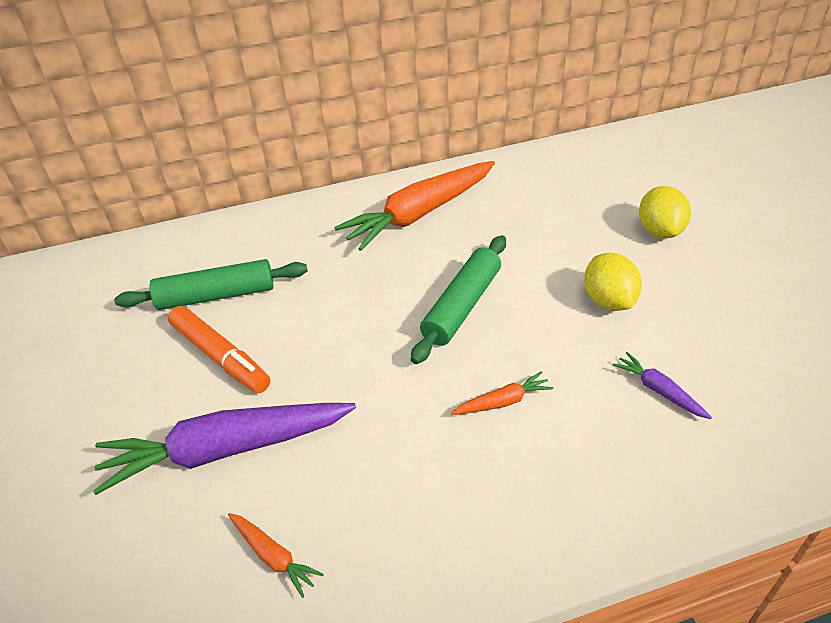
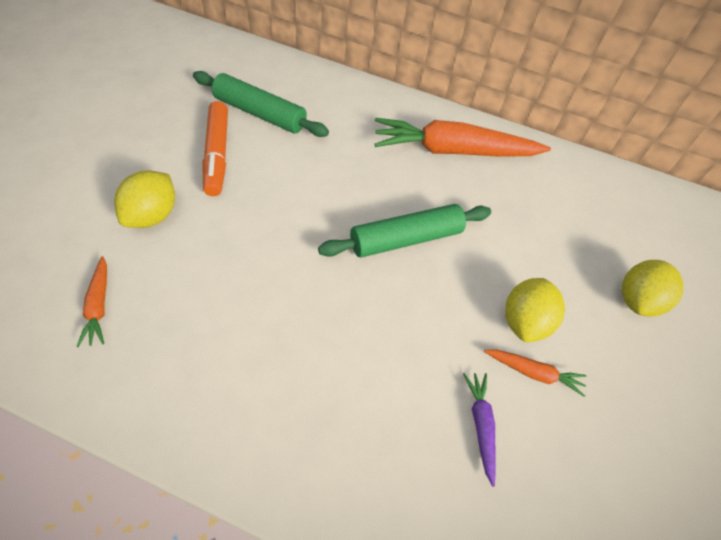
camera: 30 degrees right, 10 degrees up
purple carrot [93,403,356,495] -> yellow lemon [114,171,175,228]
orange carrot [451,371,553,415] -> orange carrot moved to [484,349,586,397]

